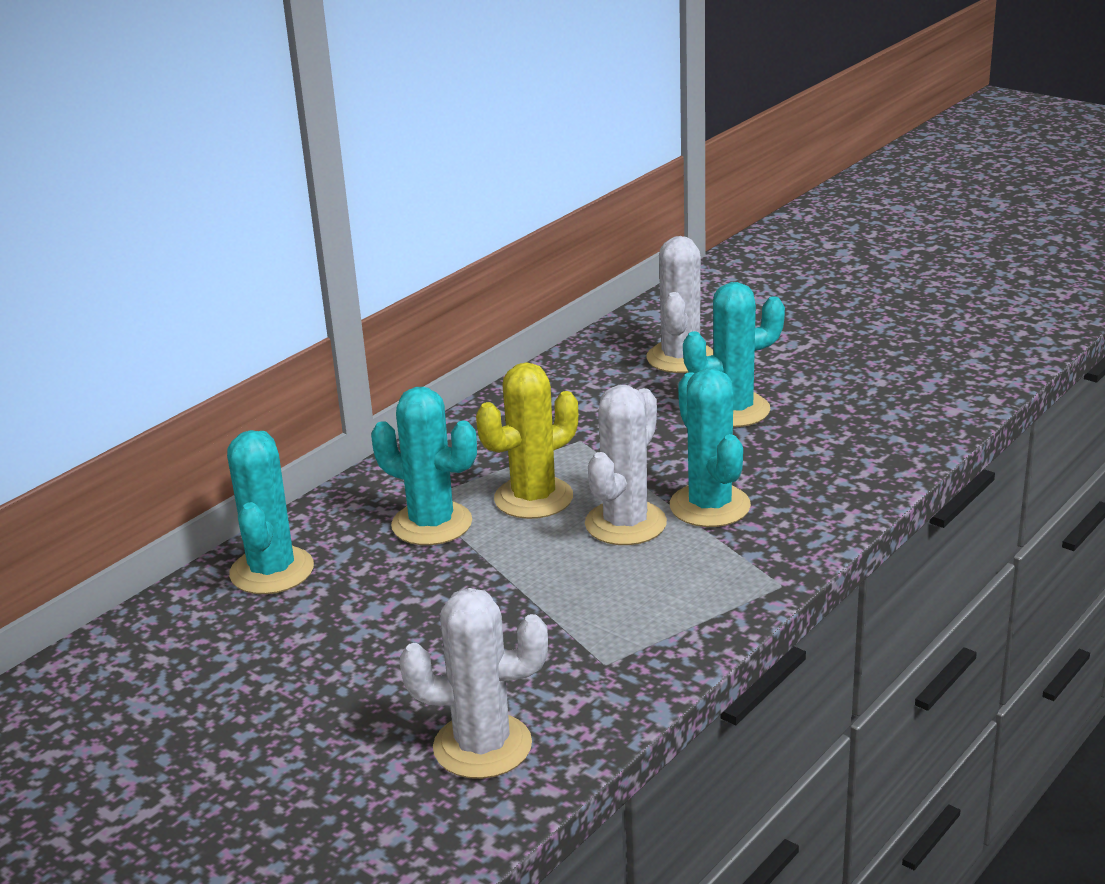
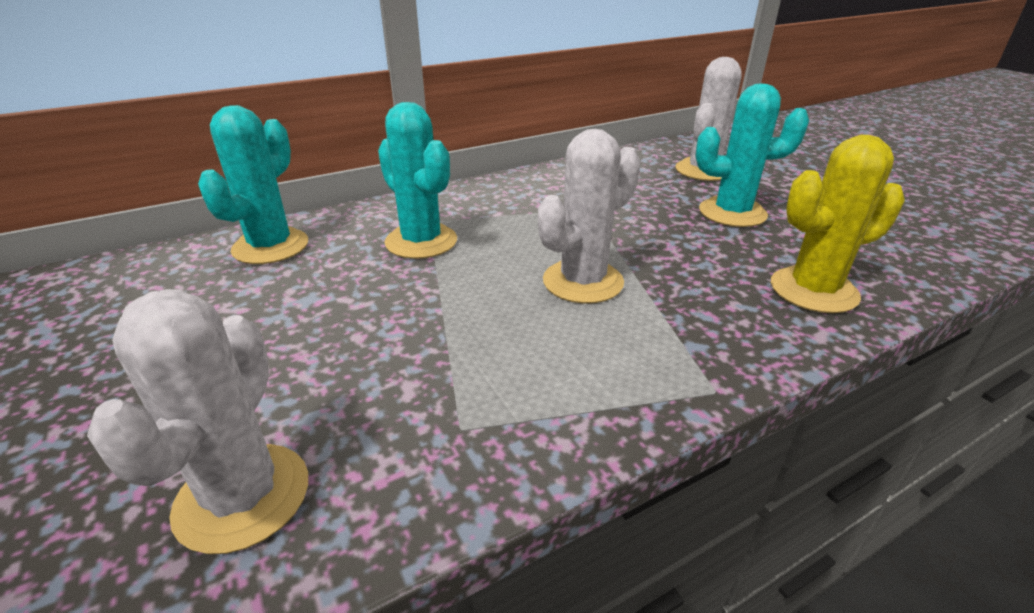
camera: 20 degrees right, 5 degrees up
white cactus [400,588,548,779] -> white cactus turned 75 degrees clockwise [87,289,308,554]
yellow cactus [476,362,578,519] -> yellow cactus moved to [771,135,905,313]
turquoise cactus [670,368,751,527] -> none

